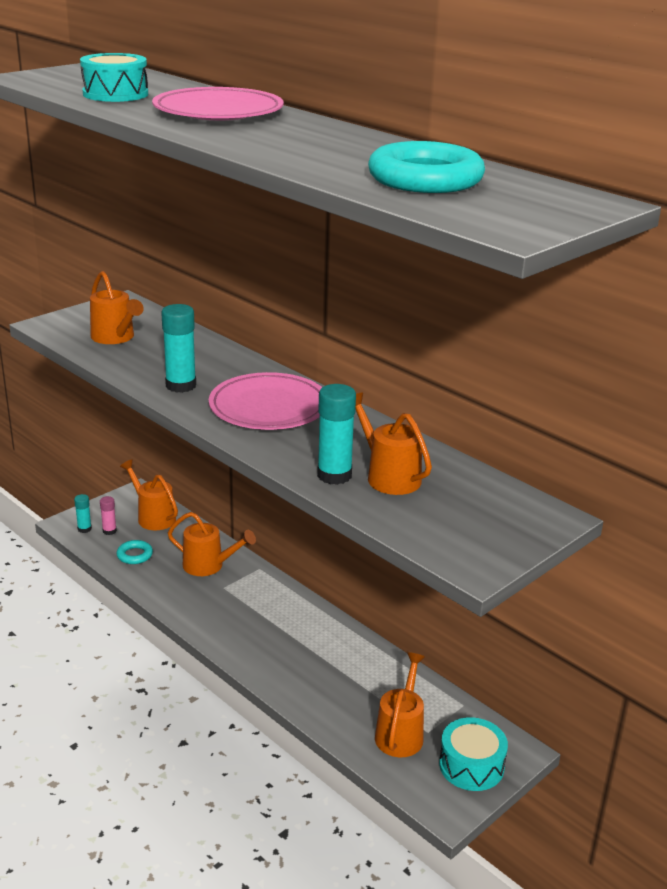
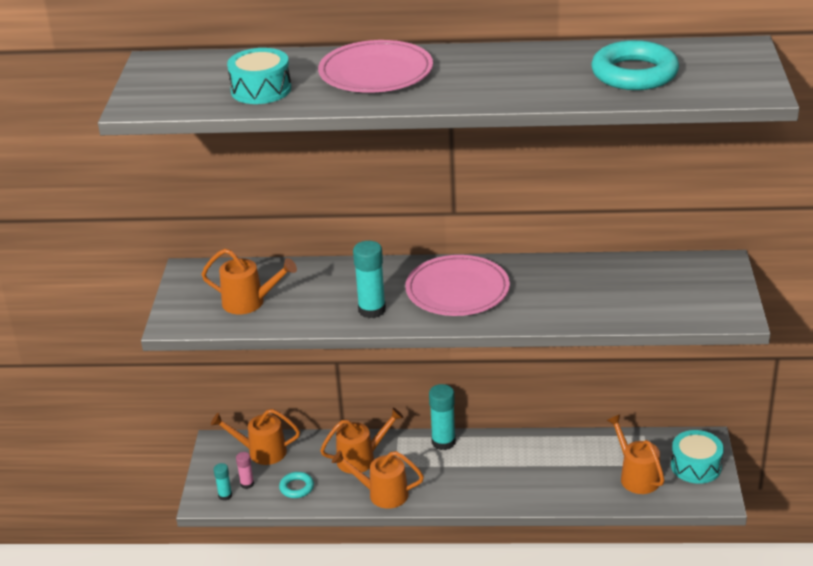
camera: 40 degrees left, 5 degrees up
turquoise glue stick [317,384,356,485] -> turquoise glue stick moved to [429,384,456,450]
orange watering can [356,392,432,495] -> orange watering can moved to [332,450,424,509]

